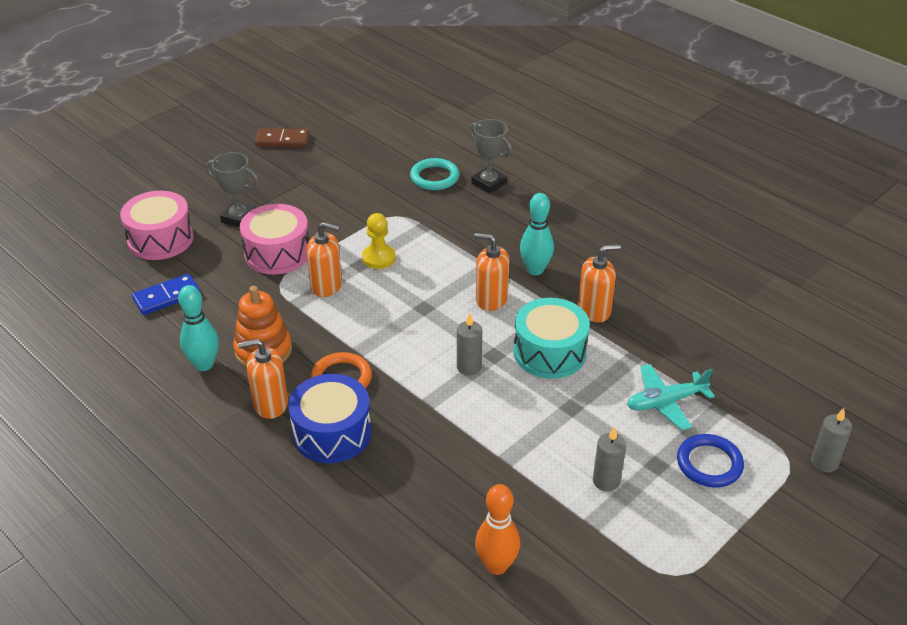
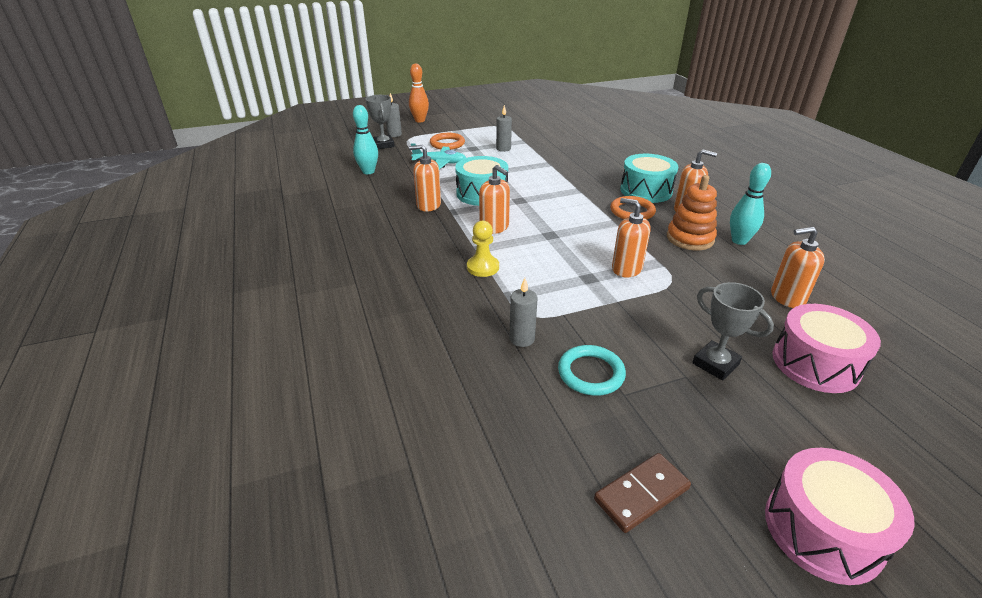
camera: 155 degrees left, 5 degrees down
blue domino [132,274,201,315] -> orange soap dispenser [771,227,825,308]
pink drum [240,204,309,275] -> pink drum moved to [765,448,915,585]
brown domino [255,128,310,148] -> brown domino turned 60 degrees counterclockwise [594,453,691,533]
blue drum [288,374,372,463] -> turquoise drum [620,154,678,203]
yellow pawn [362,213,396,269] -> yellow pawn moved to [467,221,499,277]
turquoise ring [410,158,459,190] -> turquoise ring moved to [558,345,626,396]
grey candle [457,313,482,376] -> grey candle moved to [509,278,538,347]
grey trophy [469,119,512,194] -> grey trophy moved to [366,95,395,149]
orange bowling pin [475,484,520,575] -> orange bowling pin moved to [409,64,429,123]
turquoise bowling pin [520,193,554,275] -> turquoise bowling pin moved to [353,105,378,174]
blue ring [677,434,744,487] -> orange ring [430,133,465,150]

